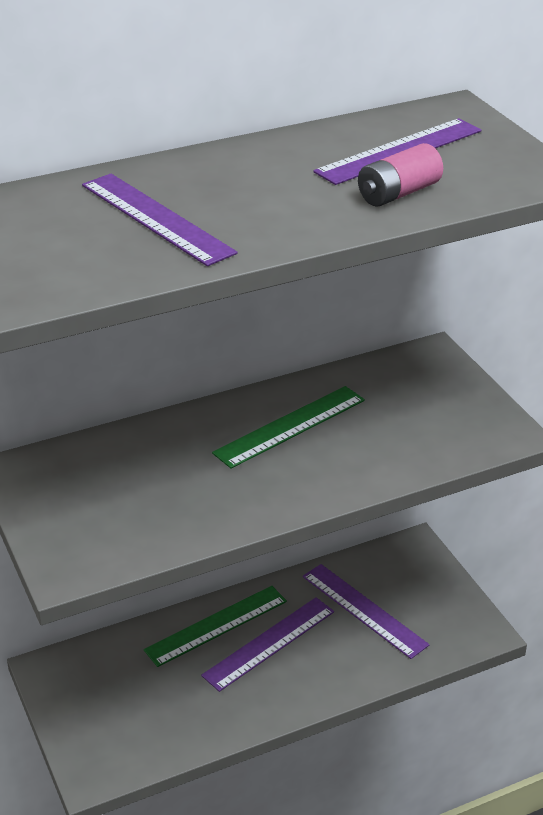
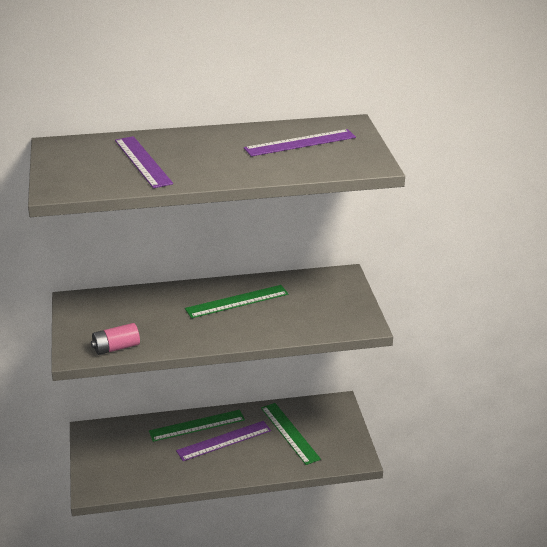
camera: 15 degrees right, 5 degrees down
purple ruler [303,564,429,659] -> green ruler [261,403,321,465]
pink battery [358,143,443,207] -> pink battery moved to [91,323,140,355]

